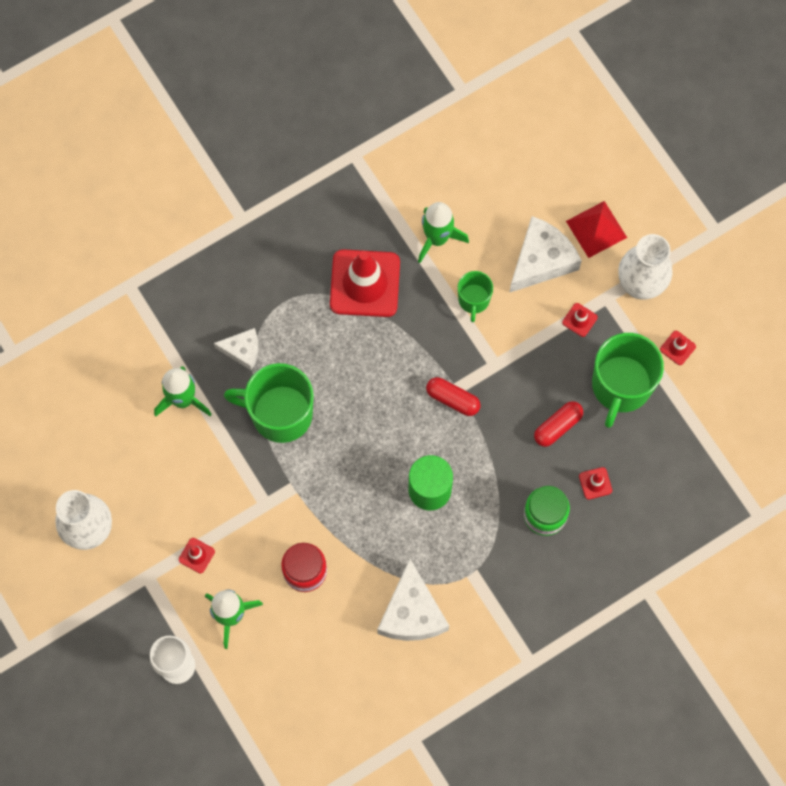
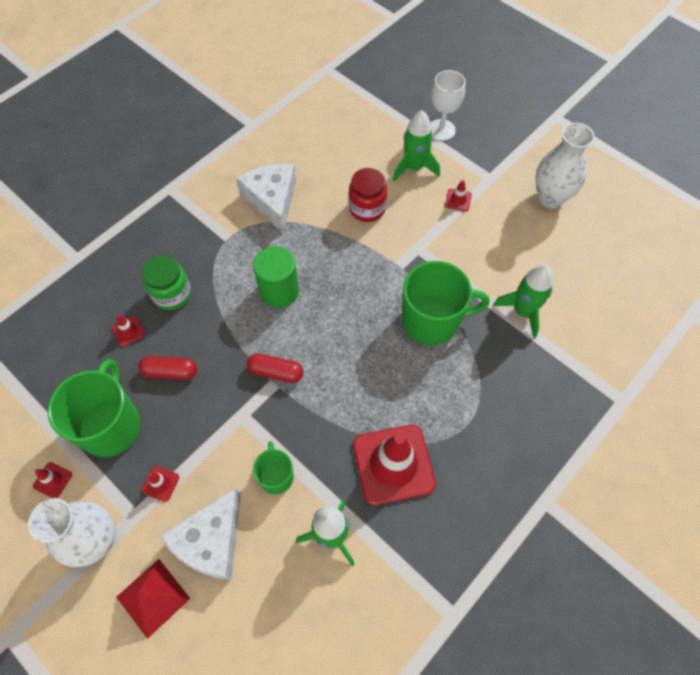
camera: 165 degrees right, 10 degrees down
white cheese [214,328,259,370] -> none
red capsule [534,401,583,447] -> red capsule turned 60 degrees clockwise [138,356,197,380]

